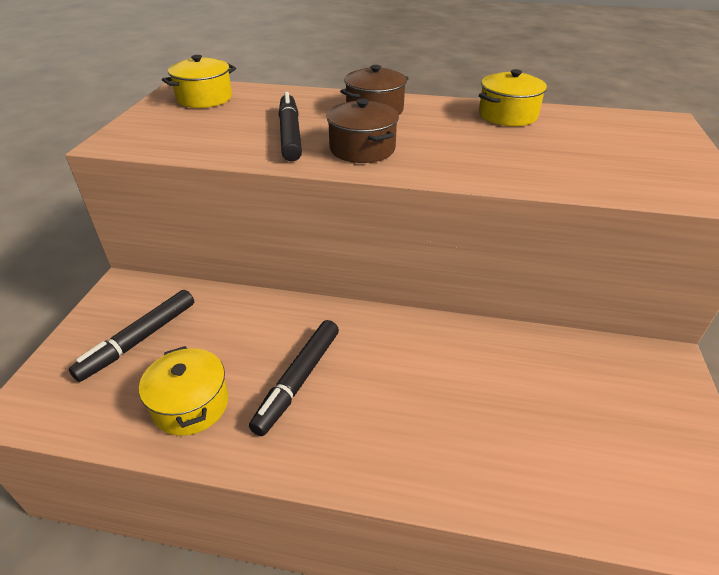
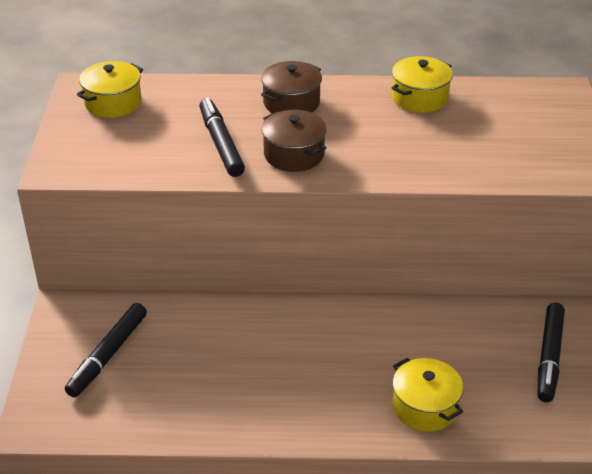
camera: 10 degrees left, 0 degrees up
yellow pot [139,346,229,436] -> yellow pot moved to [392,358,463,432]
black marker [249,320,339,436] -> black marker moved to [538,303,565,402]

